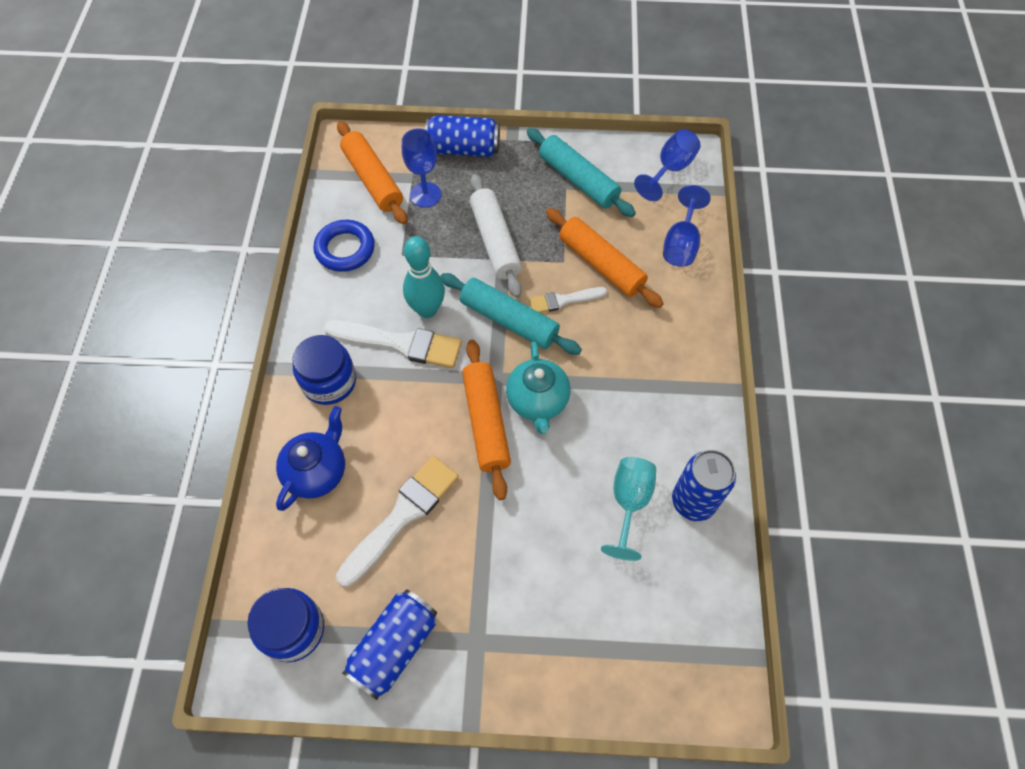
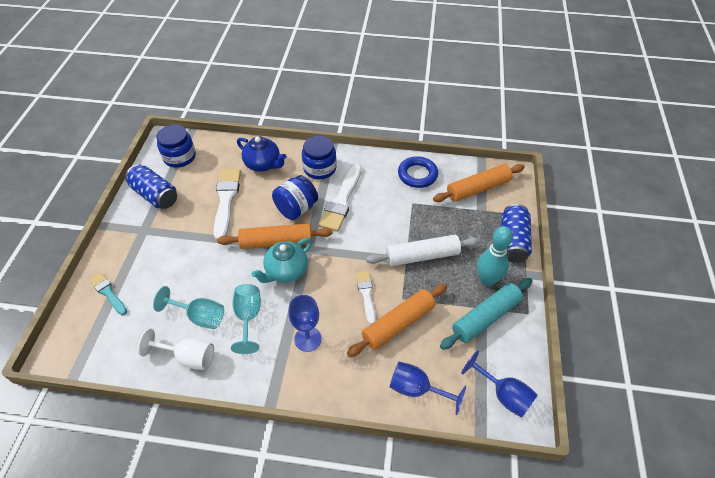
camera: 95 degrees right, 10 degrees down
white brush [336,456,459,587] -> white brush turned 135 degrees counterclockwise [214,169,241,240]
blue goblet [402,128,441,208] -> blue goblet moved to [288,295,322,352]
turquoise bowling pin [403,236,445,318] -> turquoise bowling pin moved to [477,226,513,286]
turquoise rolling pin [440,273,582,355] -> none
turquoise teapot [506,341,570,434] -> turquoise teapot turned 45 degrees counterclockwise [251,238,312,283]
blue can [672,450,736,521] -> white goblet [138,328,214,370]
none -> turquoise brush [89,273,127,315]
none -> turquoise goblet [231,284,261,354]
none -> blue jar [272,175,318,220]

